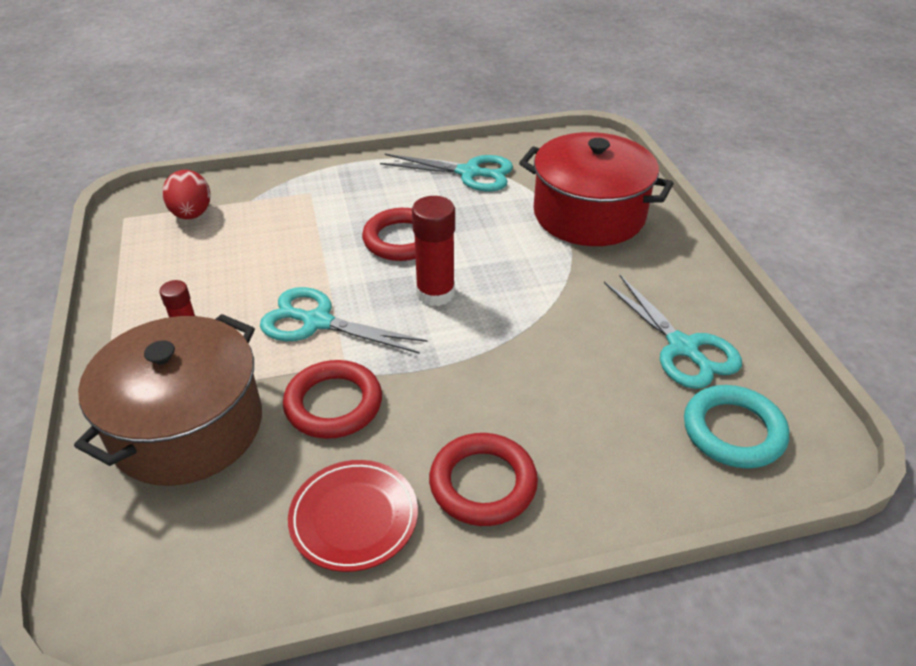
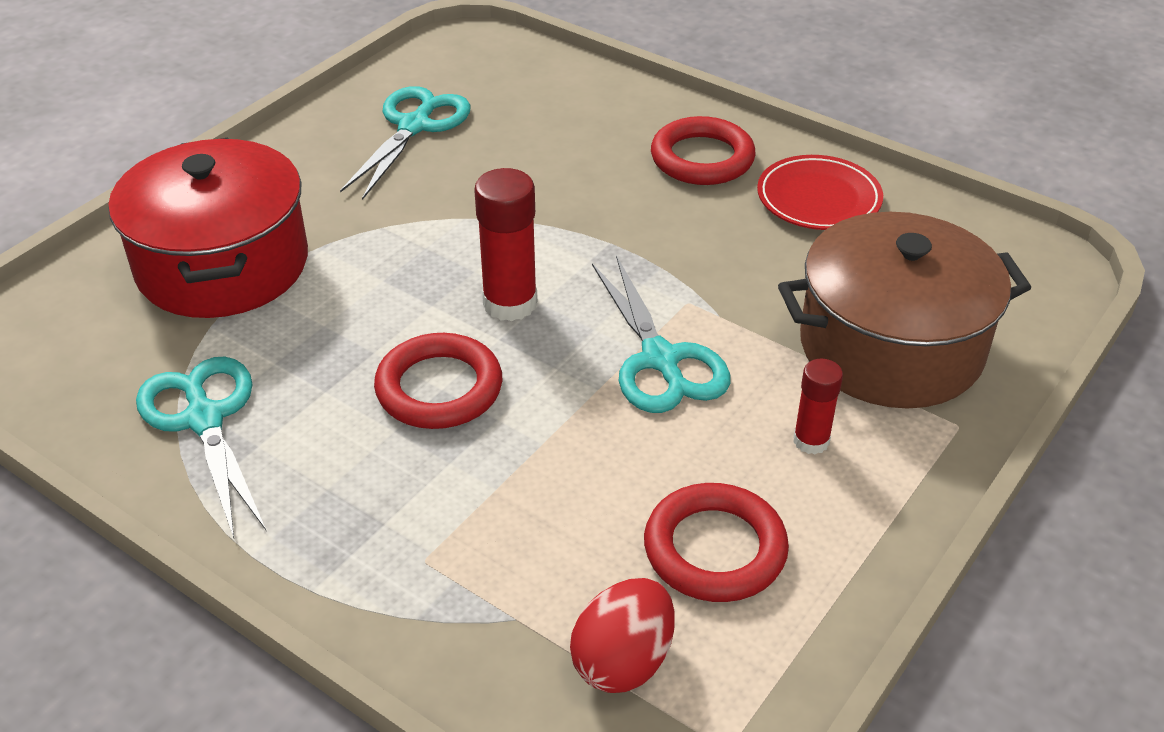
camera: 130 degrees left, 0 degrees up
red ring [283,360,382,439] -> red ring moved to [644,483,789,602]
turquoise ring [684,385,789,468] -> none

